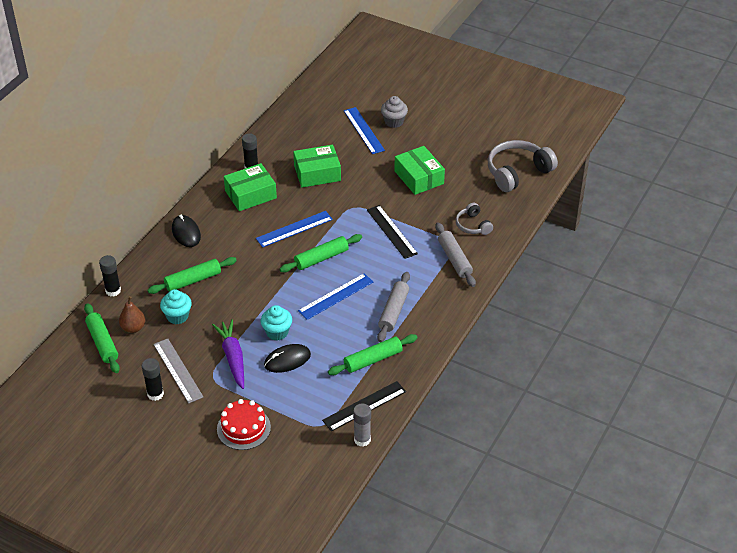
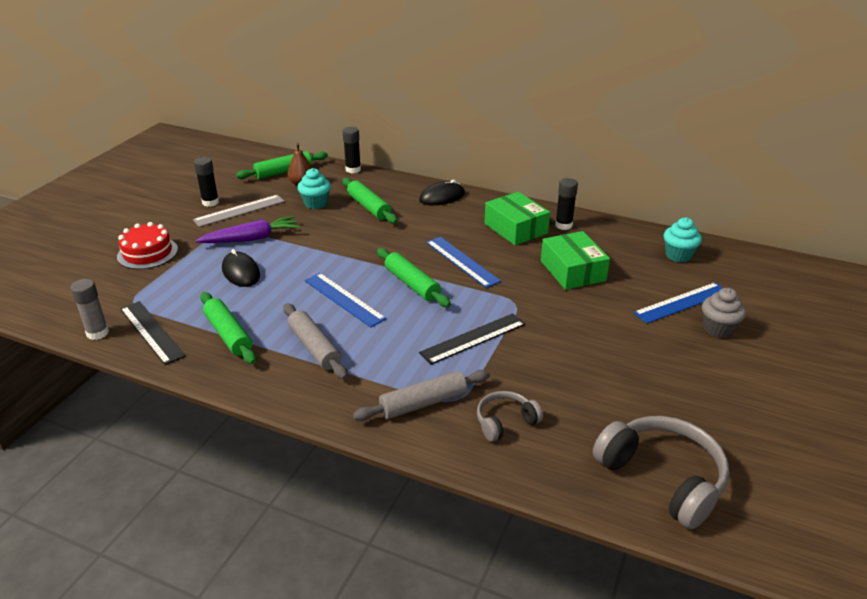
camera: 85 degrees right, 10 degrees down
turquoise cupcake [261,305,292,341] -> turquoise cupcake moved to [664,217,702,262]
grey rolling pin [377,272,410,342] -> grey rolling pin turned 45 degrees clockwise [283,303,348,380]
green box [394,146,445,195] -> none

